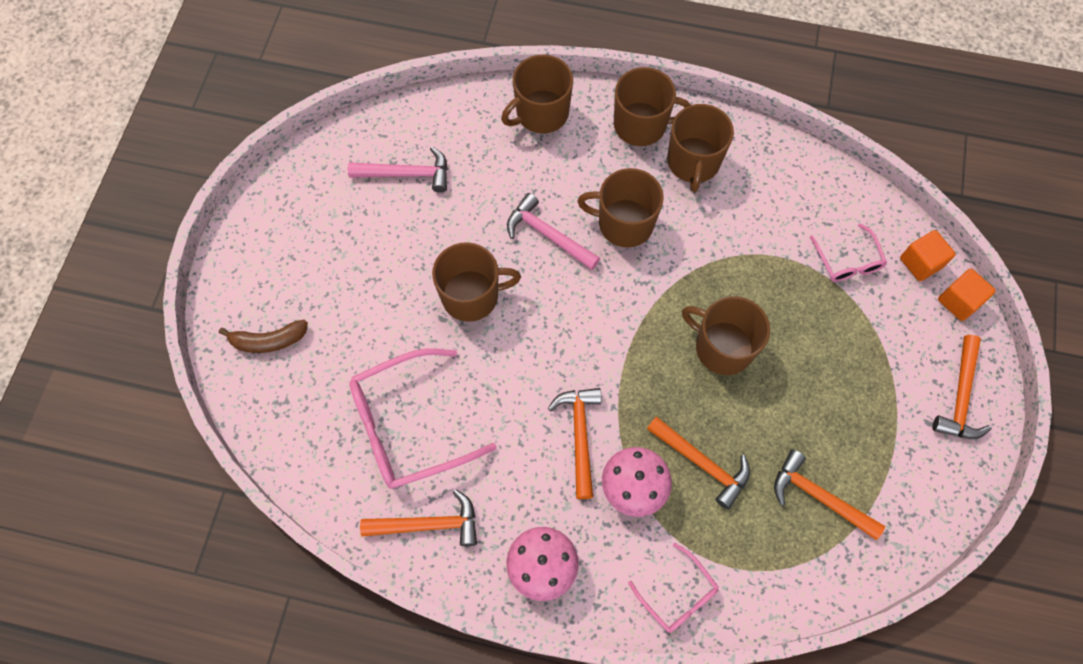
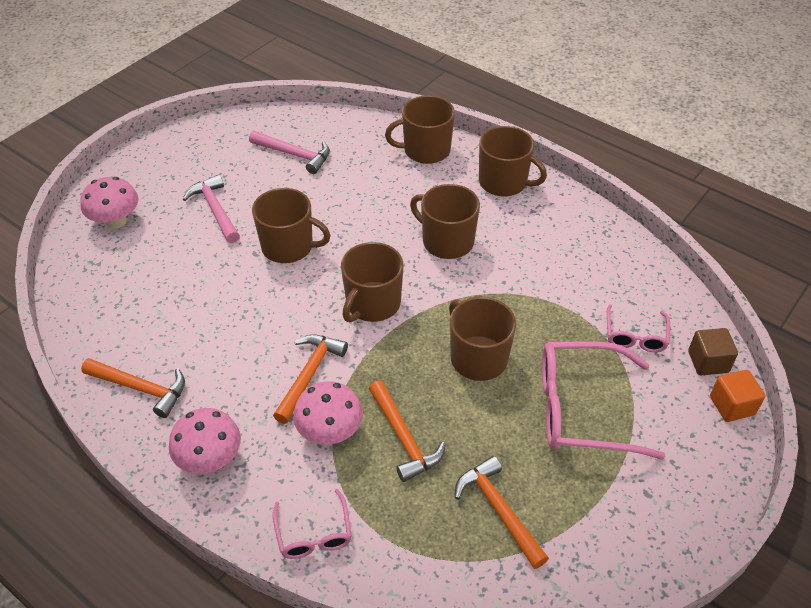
camera: 25 degrees right, 20 degrees down
brown banana [219,320,308,353] -> pink mushroom [80,177,139,229]
pink glasses [349,348,497,489] -> pink glasses moved to [542,341,665,459]
pink hammer [507,193,600,270] -> pink hammer moved to [183,175,240,243]
brown mug [667,104,734,192] -> brown mug moved to [341,242,403,322]
orange cube [900,230,956,281] -> brown cube [688,328,738,375]
orange hammer [933,335,992,439] -> none

